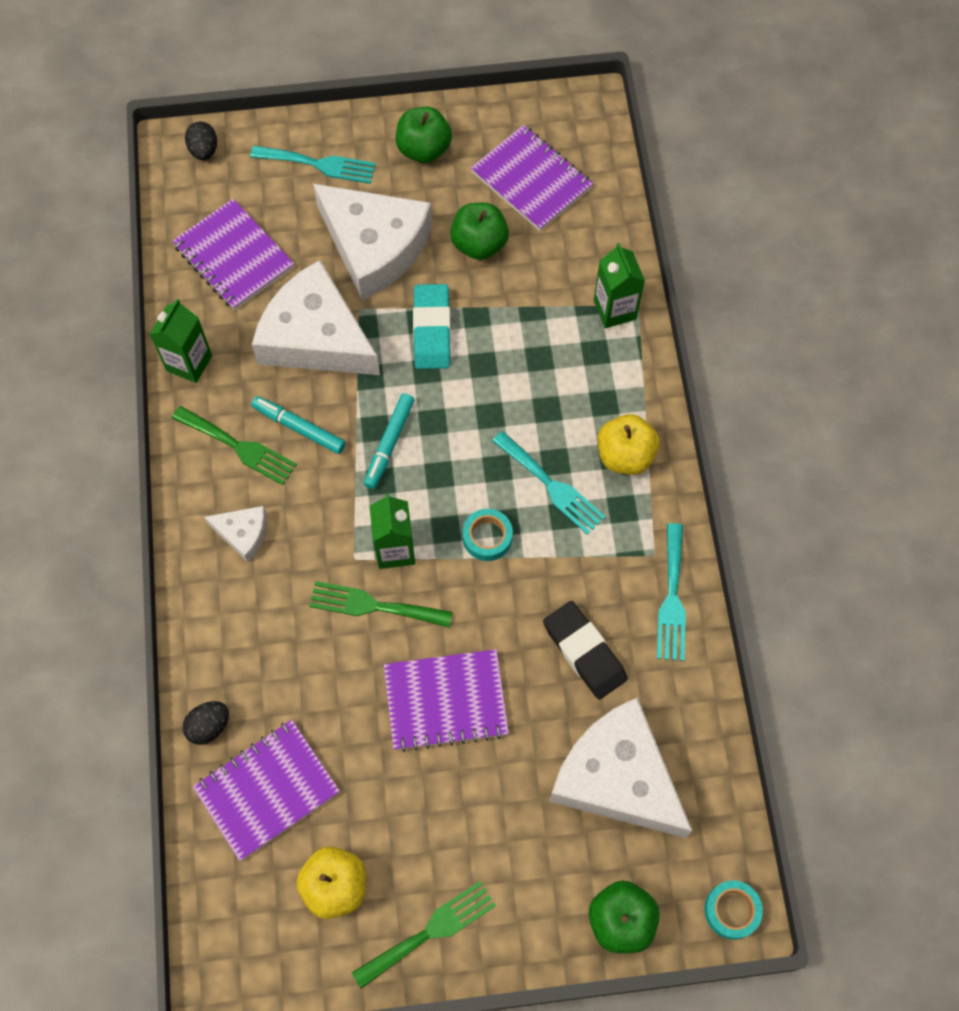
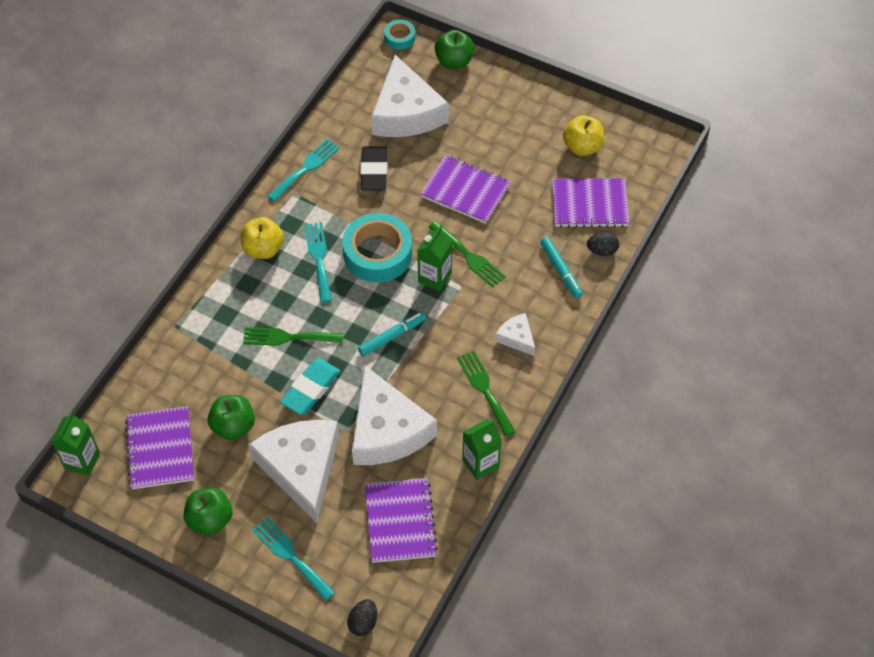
camera: 145 degrees left, 10 degrees down
turquoise marker [251,396,346,454] -> turquoise marker moved to [540,237,583,298]
green fork [352,881,496,989] -> green fork moved to [243,327,343,346]
turquoise tape [462,509,513,561] -> turquoise tape [342,213,412,282], size x2.01
green carton [594,243,645,328] -> green carton moved to [51,412,100,476]

